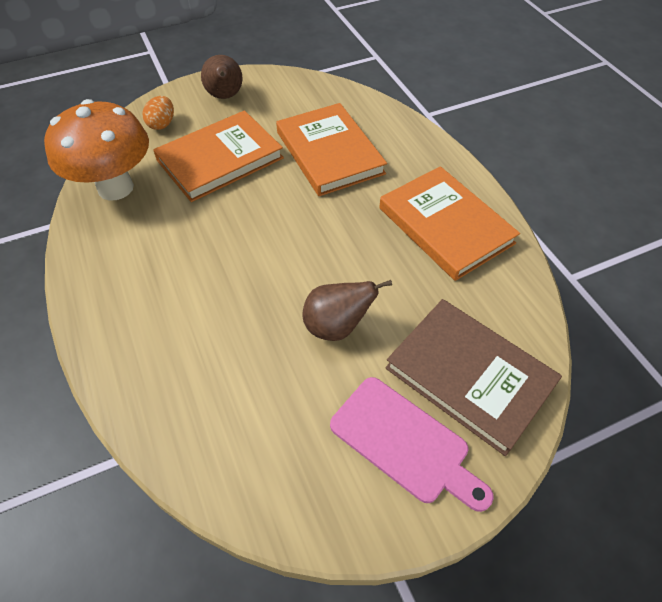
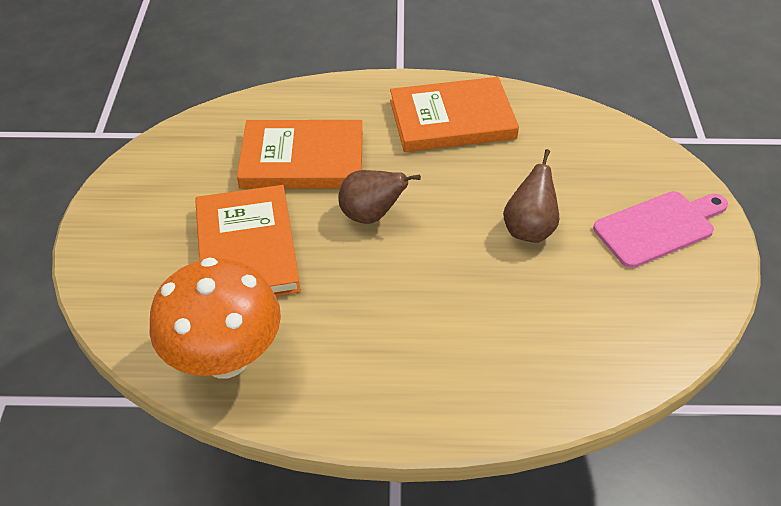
camera: 65 degrees left, 5 degrees down
orange egg [142,96,174,130] -> none
brown pear [201,55,243,99] -> brown pear moved to [338,170,421,224]
brown book [385,299,562,456] -> none

